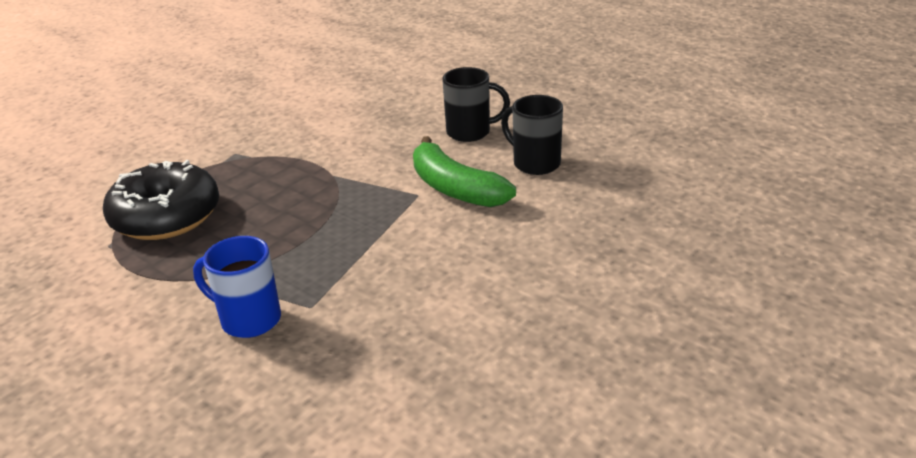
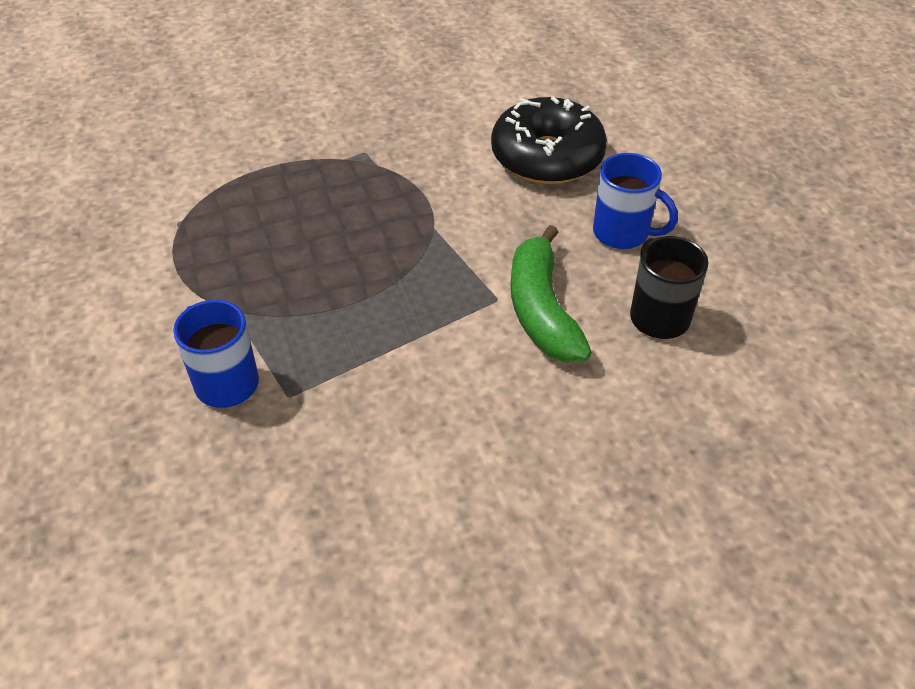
camera: 30 degrees right, 15 degrees up
black donut [103,160,219,240] -> black donut moved to [491,96,607,184]
black mug [442,67,510,142] -> blue mug [593,153,678,249]

